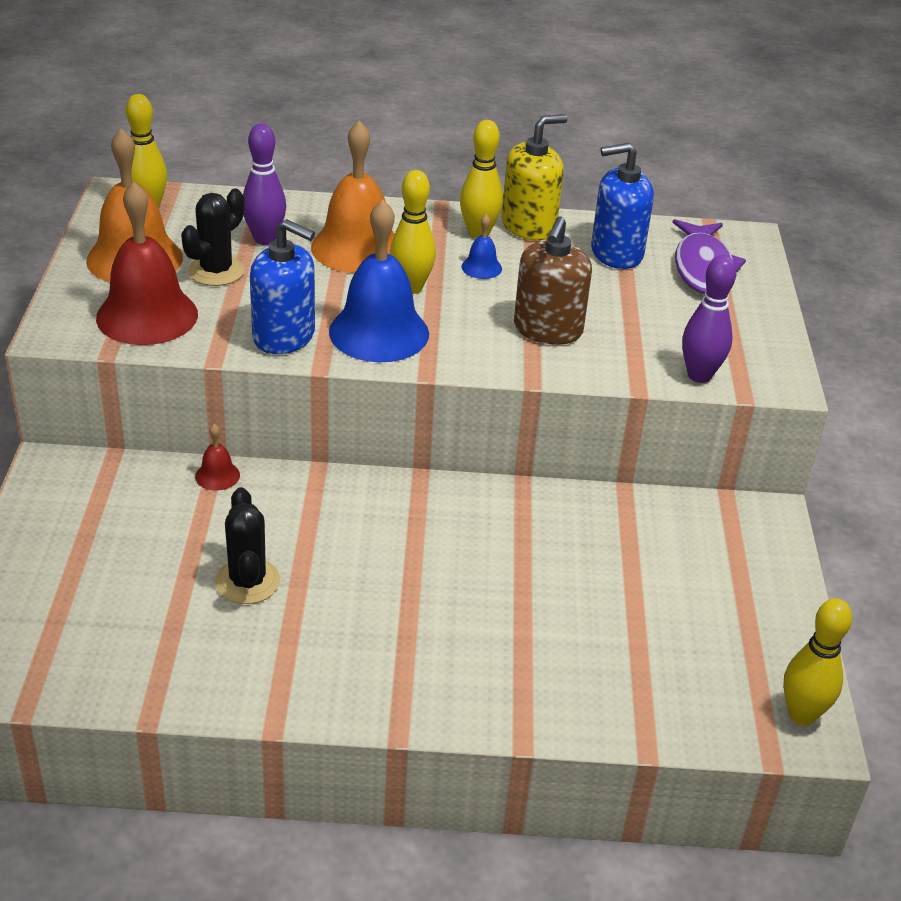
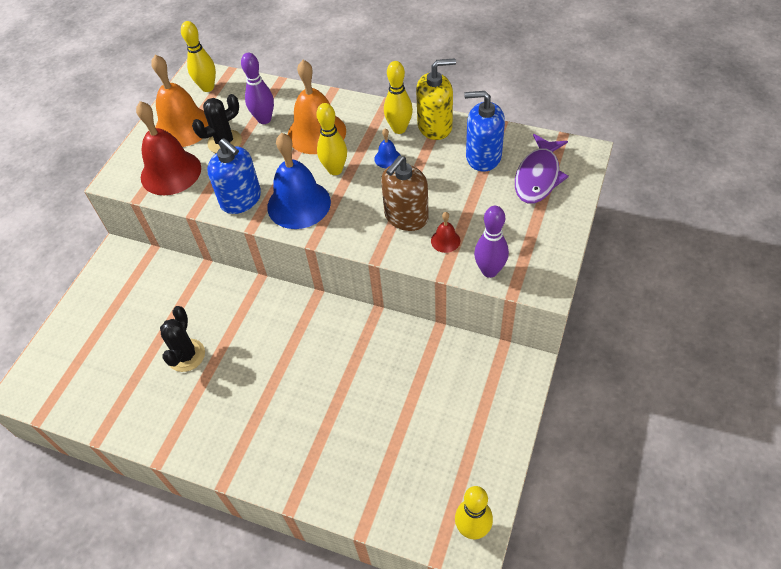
camera: 25 degrees right, 15 degrees up
red bell [195,424,240,491] -> red bell moved to [431,212,460,253]

